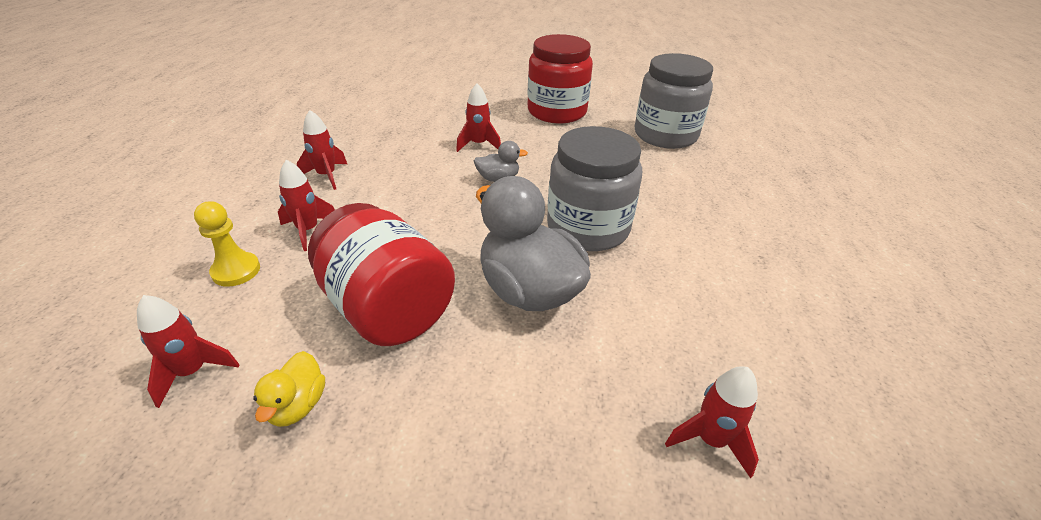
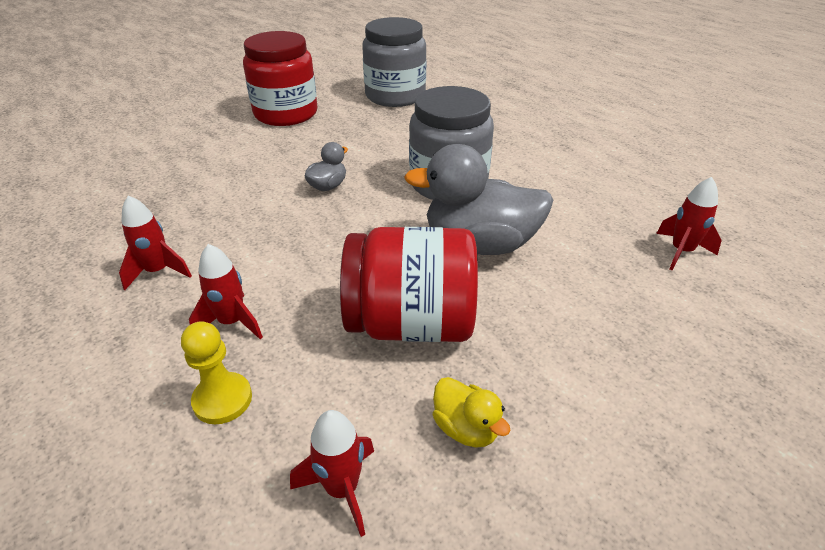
camera: 45 degrees left, 0 degrees up
red rocket [456,84,501,152] -> none

